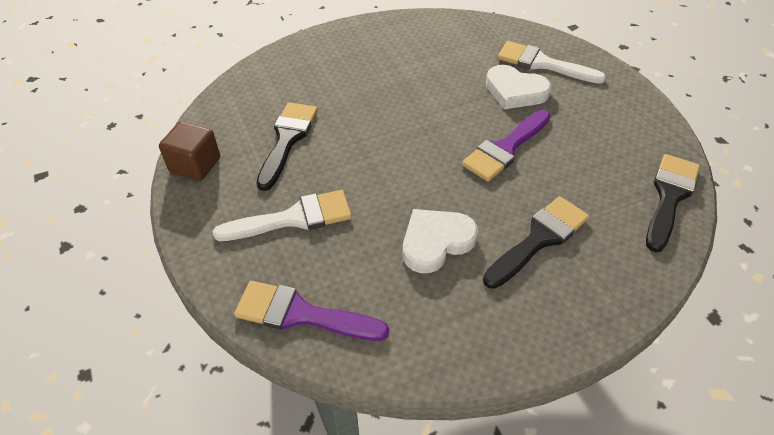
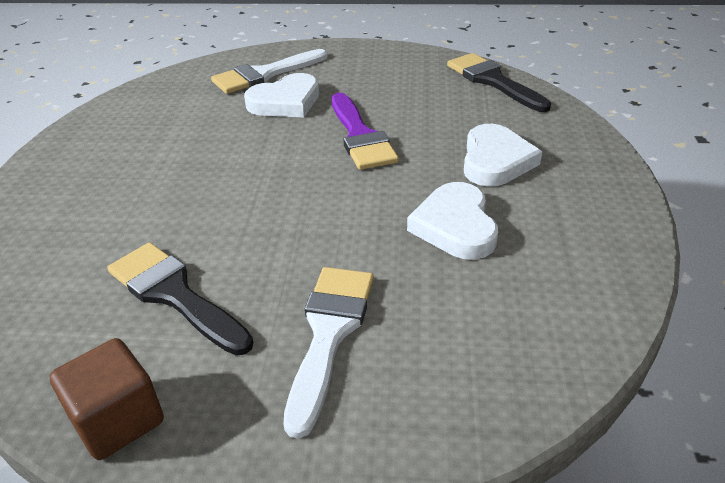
camera: 60 degrees left, 10 degrees down
purple brush [234,281,389,341] -> none
black brush [483,196,589,289] -> white heart [464,124,542,187]

